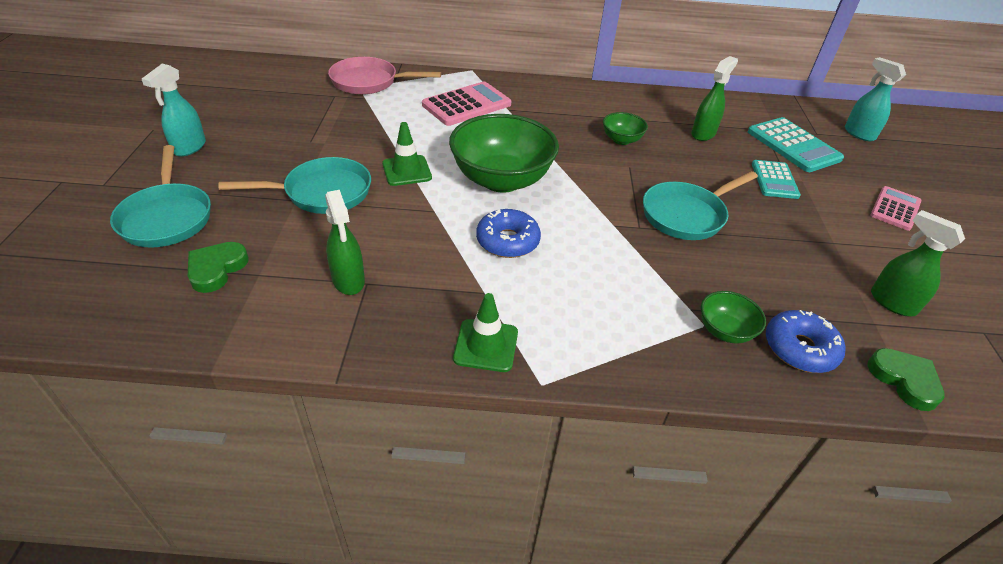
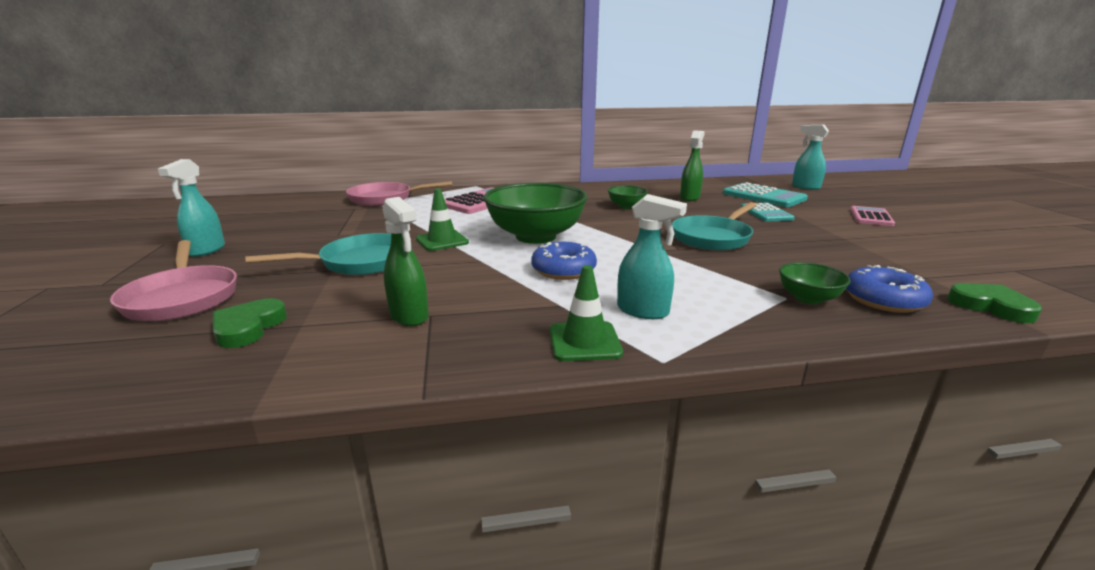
camera: 10 degrees left, 20 degrees down
turquoise pan [110,145,211,247] -> pink pan [110,240,237,321]
green spray bottle [871,210,965,316] -> none
none -> turquoise spray bottle [617,194,687,319]

